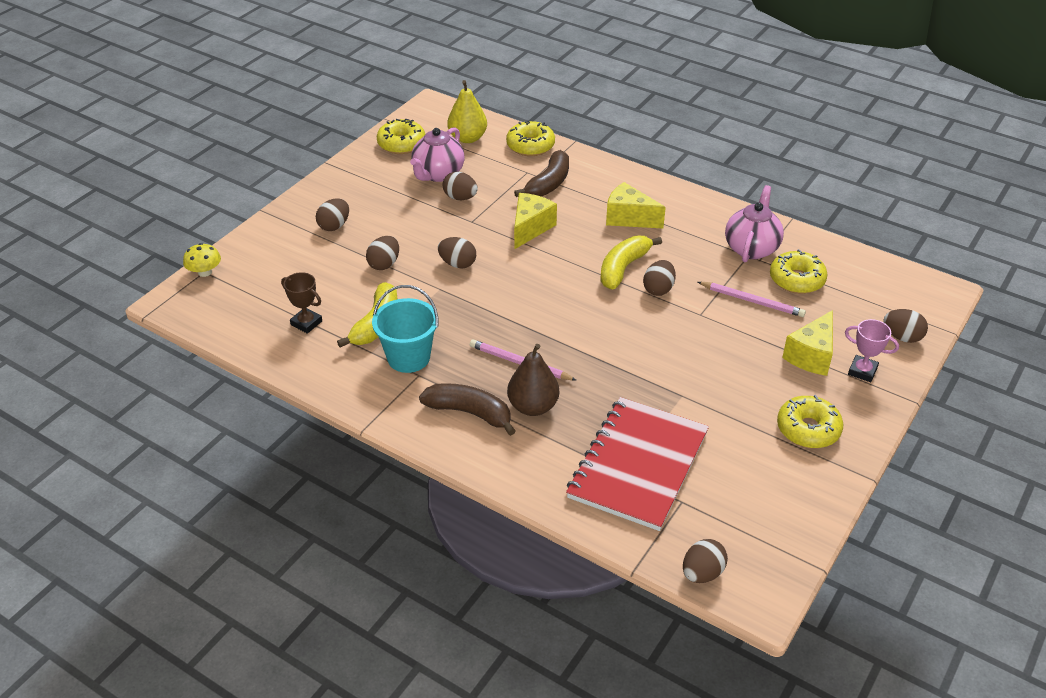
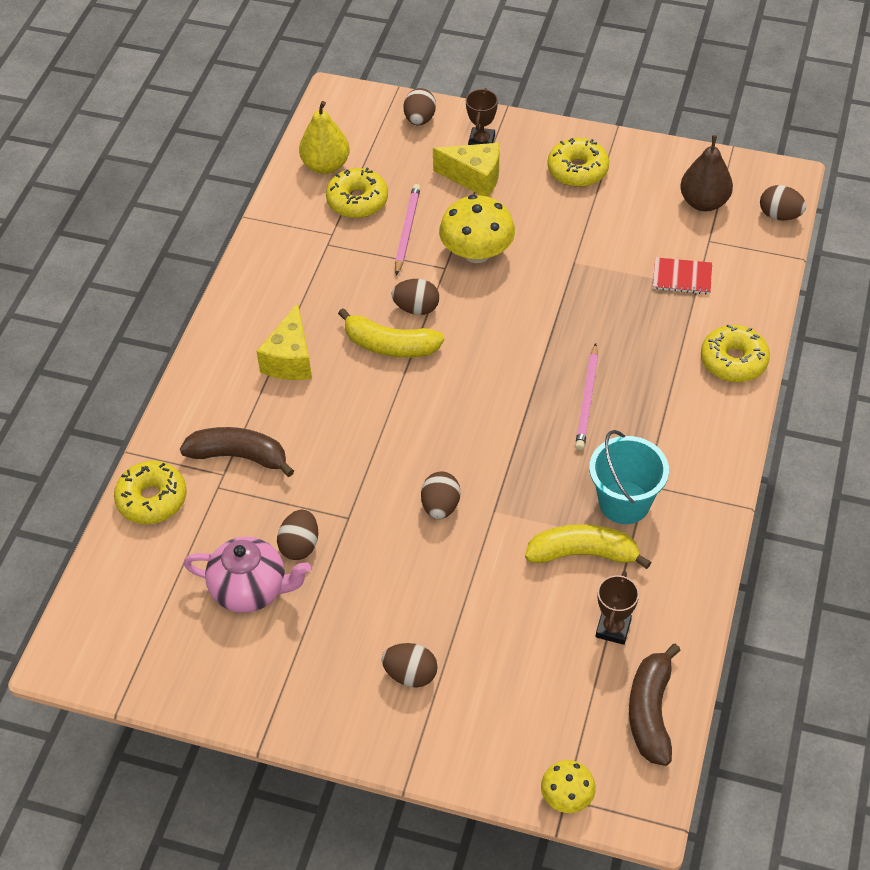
camera: 105 degrees left, 10 degrees up
brown egg [366,236,399,270] -> none
yellow donut [377,119,425,154] -> yellow donut moved to [701,324,770,382]
brown banana [419,383,516,436] -> brown banana moved to [629,644,681,766]
yellow pear [447,80,487,143] -> yellow pear moved to [299,101,350,174]
brown pear [507,344,559,416] -> brown pear moved to [680,135,733,211]
yellow cheese [514,193,557,249] -> none
red notebook [566,397,709,531] -> red notebook [653,257,712,294], size x0.41
pink teapot [725,185,784,262] -> none
pink trophy [845,319,899,382] -> brown trophy [466,88,498,145]
none -> yellow mushroom [439,195,515,263]

